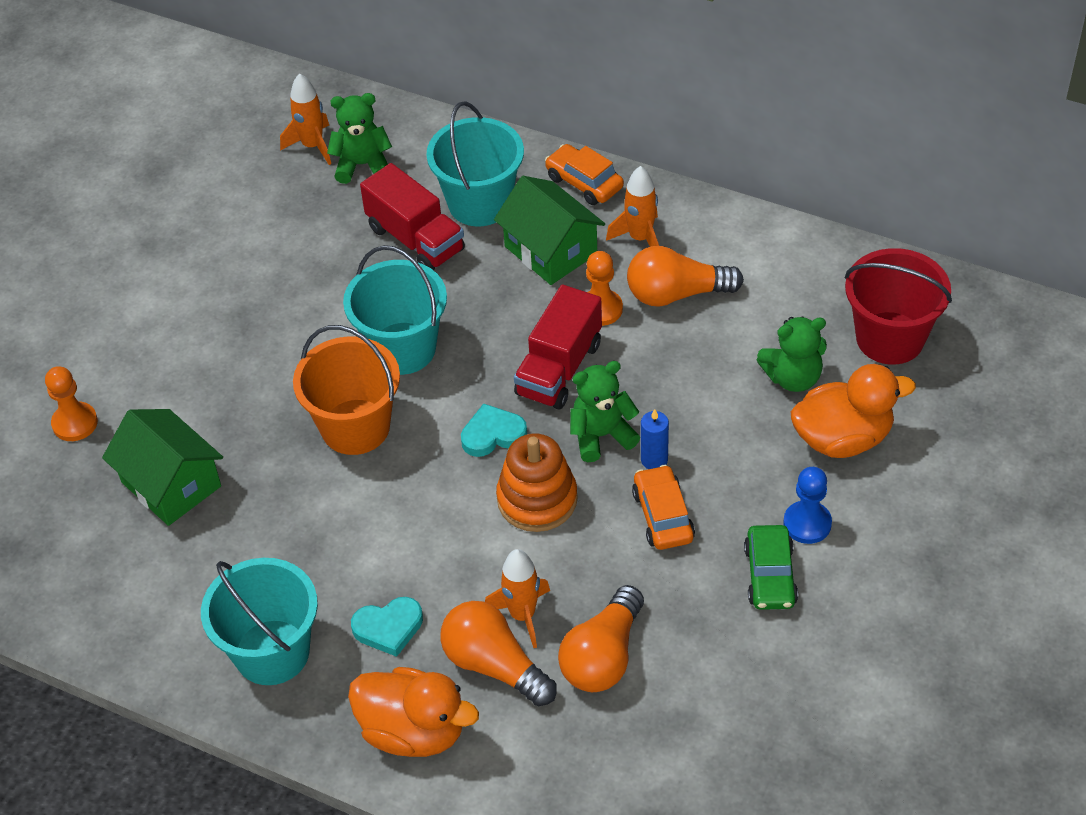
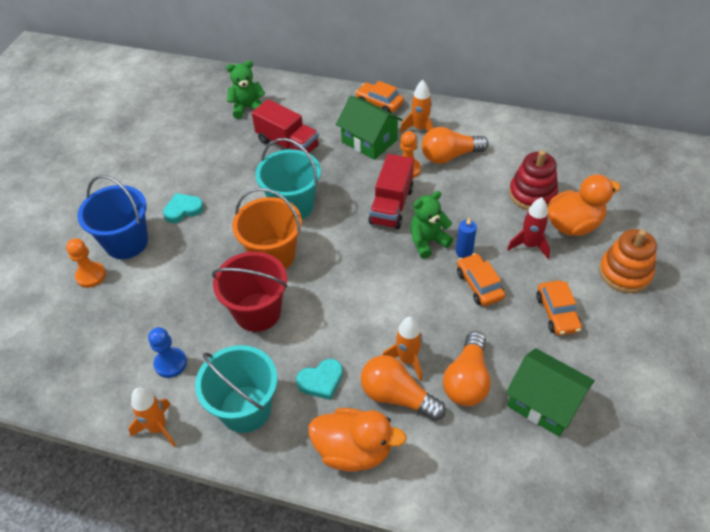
camera: 10 degrees left, 0 degrees up
green house [102,409,223,526] -> green house moved to [506,348,595,436]
orange rocket [280,73,331,165] -> orange rocket moved to [128,388,176,447]
turquoise bucket [426,101,524,226] -> none
turquoise heart [461,403,527,457] -> turquoise heart moved to [163,193,204,223]
orange stacking toy [496,434,578,532] -> orange stacking toy moved to [599,229,657,293]
green car [744,525,798,610] -> orange car [536,280,582,335]
green teddy bear [757,317,827,392] -> red stacking toy [509,150,558,210]
blue pawn [783,467,832,544] -> blue pawn moved to [148,327,187,378]
red bucket [845,248,952,365] -> red bucket moved to [212,252,288,332]
none -> blue bucket [77,175,148,259]
none -> red rocket [507,197,550,259]

